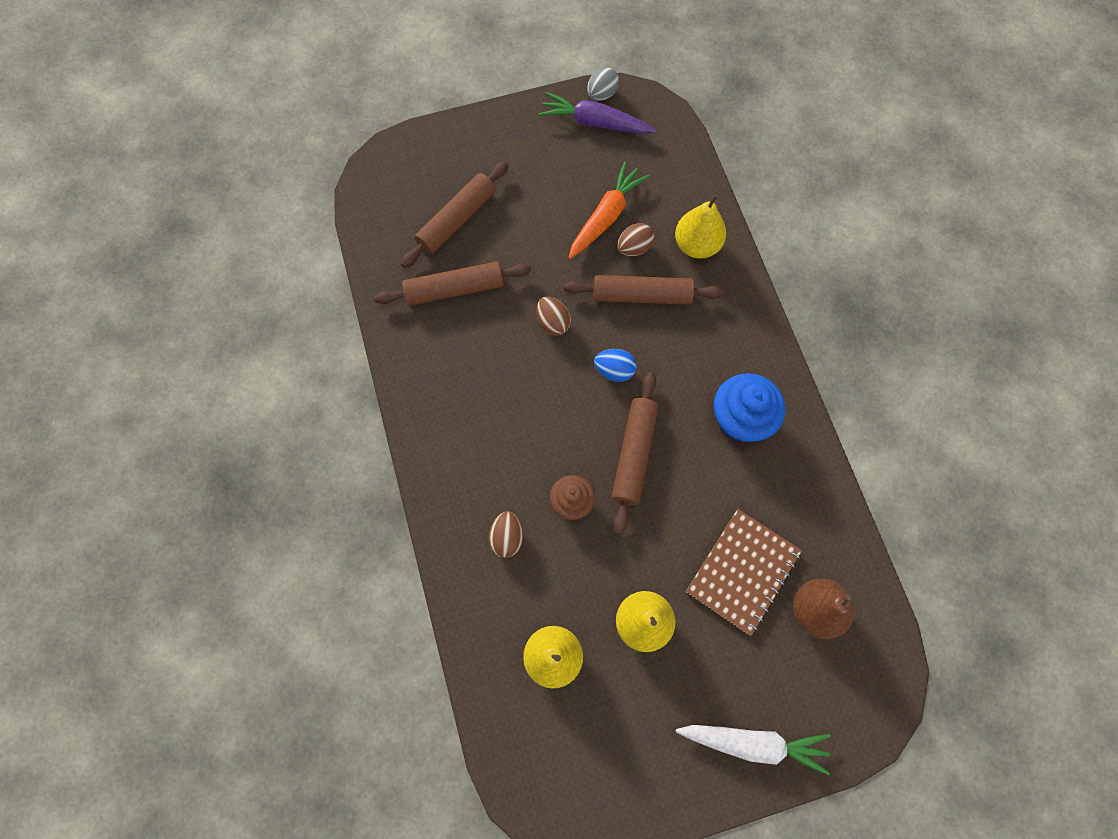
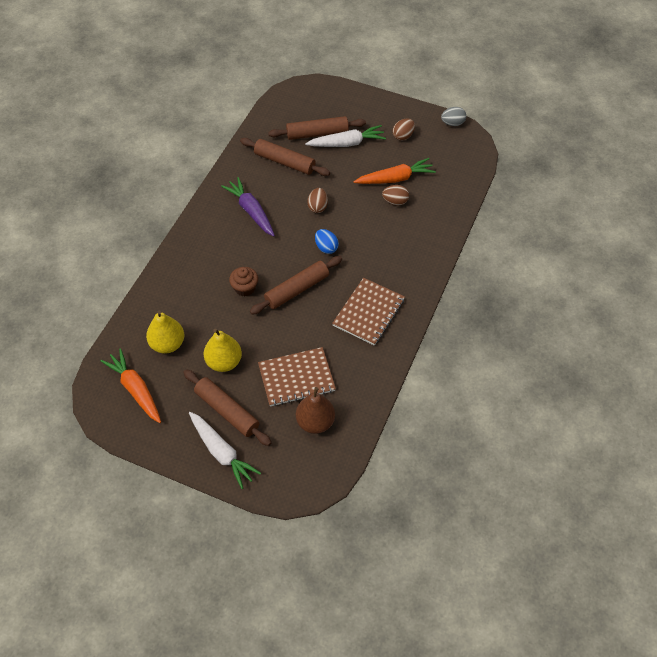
camera: 40 degrees right, 15 degrees down
brown egg [488,511,523,558] -> brown egg moved to [393,118,415,141]
purple carrot [538,92,657,134] -> purple carrot moved to [221,177,275,237]
brown rolling pin [564,275,723,305] -> brown rolling pin moved to [183,369,271,446]
yellow pear [675,194,726,259] -> none
blue cupcake [714,373,785,442] -> brown notebook [332,278,405,346]
none -> orange carrot [101,348,161,423]
none -> white carrot [305,125,386,147]

